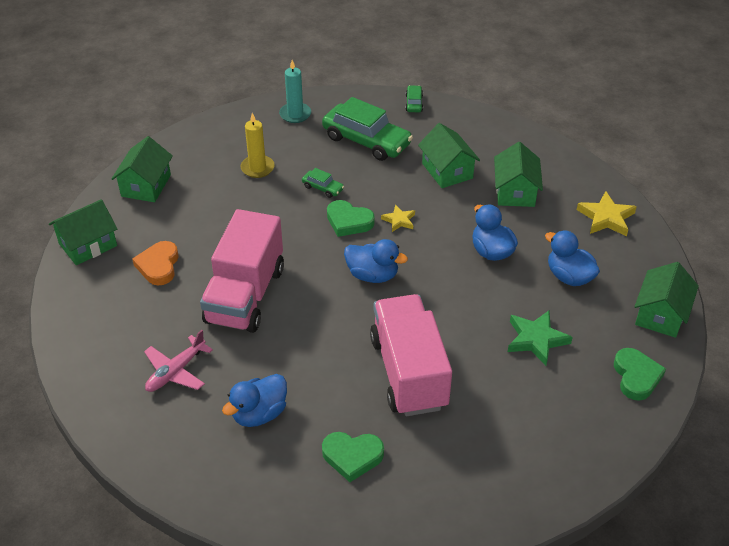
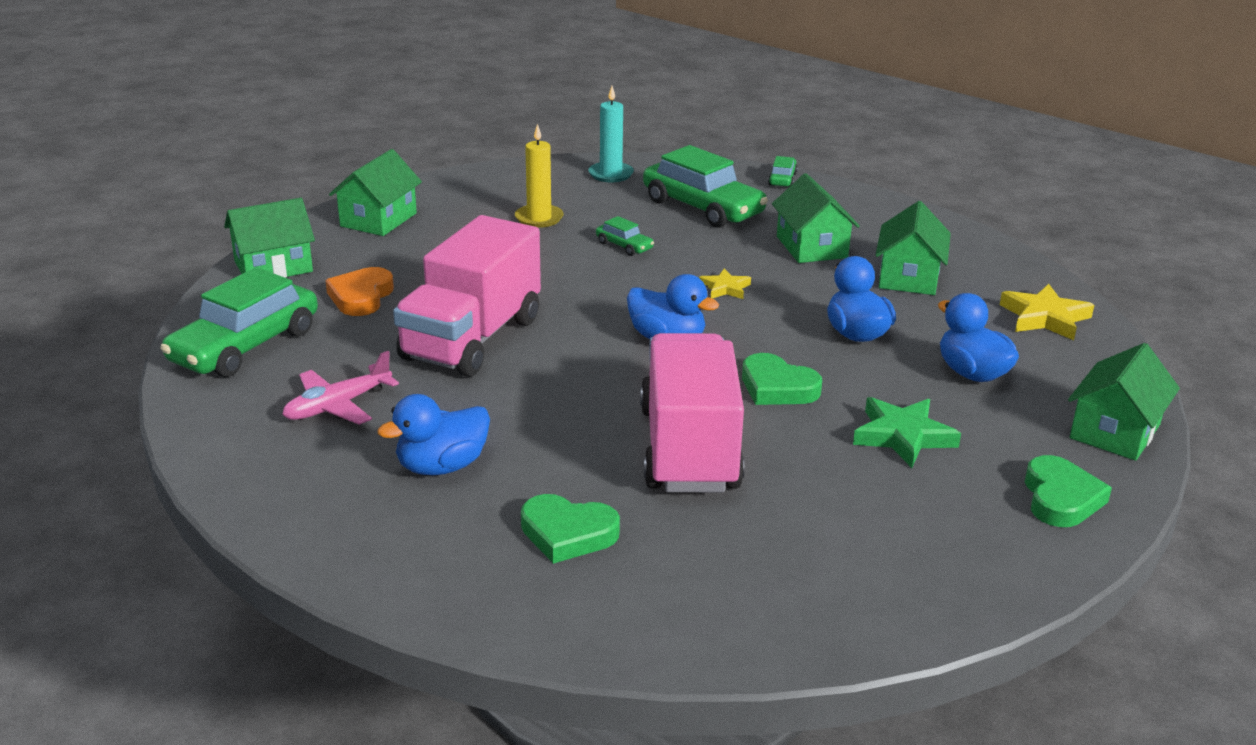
camera: 10 degrees right, 15 degrees down
green heart [327,200,375,237] -> green heart moved to [742,353,822,405]
none -> green car [160,267,318,377]

